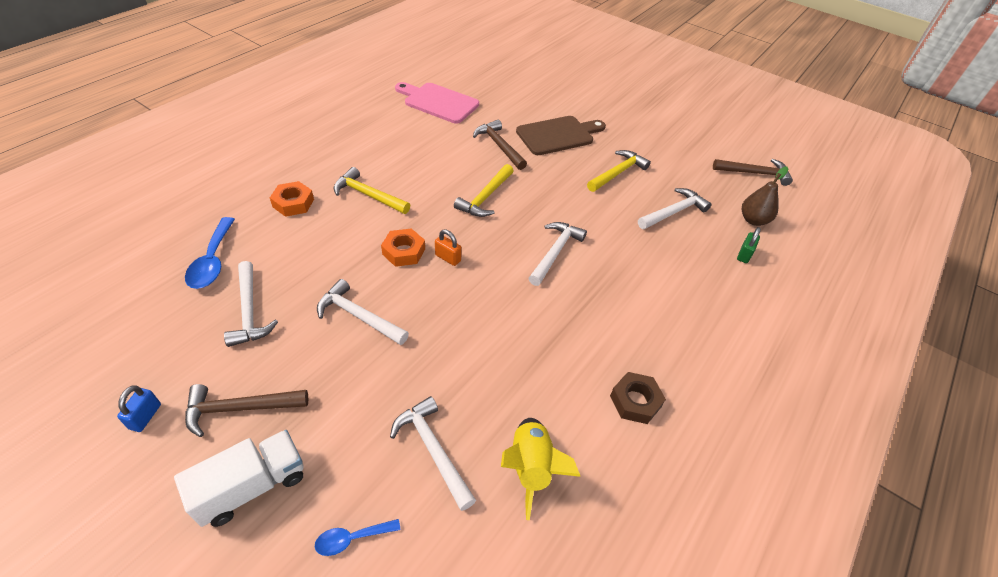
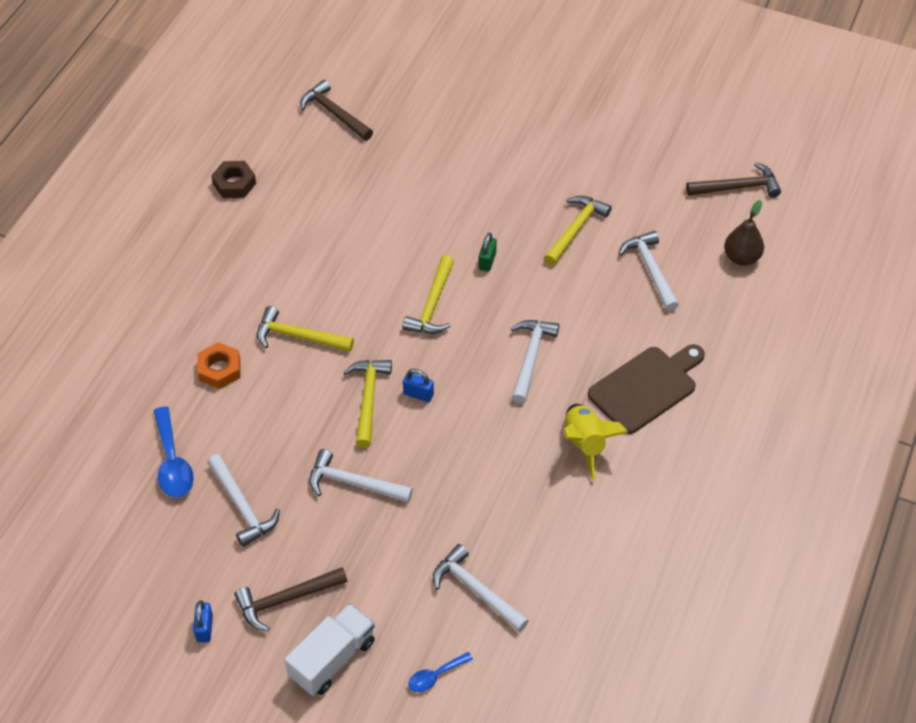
camera: 10 degrees left, 5 degrees up
orange nut [381,228,425,267] -> yellow hammer [344,360,392,448]
pink cutting board [395,82,479,123] -> none
orange padlock [435,230,462,266] -> blue padlock [403,369,434,402]
brown hammer [473,120,527,170] -> brown hammer moved to [300,80,373,140]
yellow rocket [501,418,581,520] -> yellow rocket moved to [563,404,628,481]
brown cutting board [516,116,606,155] -> brown cutting board moved to [588,344,705,434]
brown nut [610,372,666,424] -> brown nut moved to [211,161,256,198]
white hammer [638,188,711,229] -> white hammer turned 60 degrees counterclockwise [618,231,679,311]
green padlock [737,227,761,263] -> green padlock moved to [478,233,497,272]

